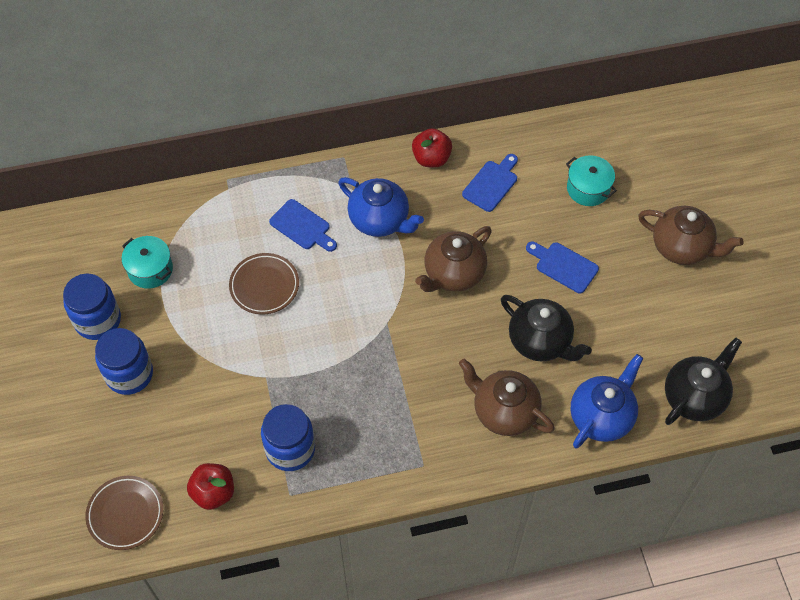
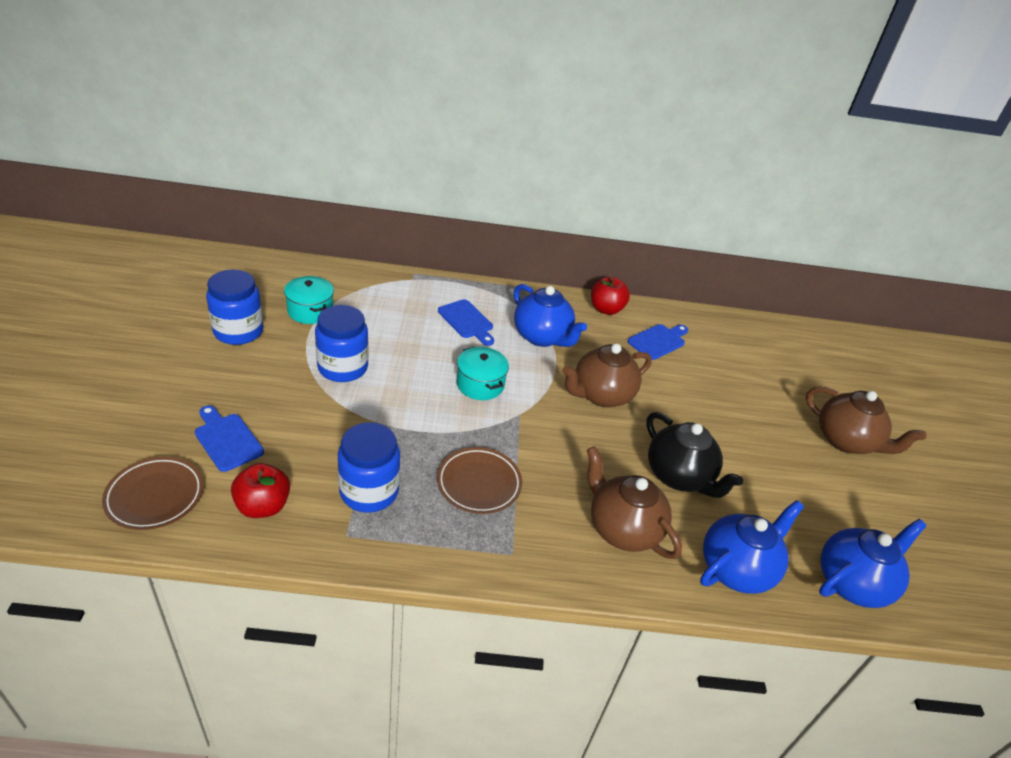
camera: 10 degrees right, 20 degrees down
blue jar [95,328,153,395] -> blue jar moved to [315,305,369,382]
brown plate [229,253,299,314] -> brown plate moved to [437,447,522,514]
blue cutting board [526,241,599,293] -> blue cutting board moved to [195,405,264,472]
turquoise pot [566,155,617,206] -> turquoise pot moved to [457,347,509,400]
black teapot [665,337,742,425] -> blue teapot [819,519,927,608]

